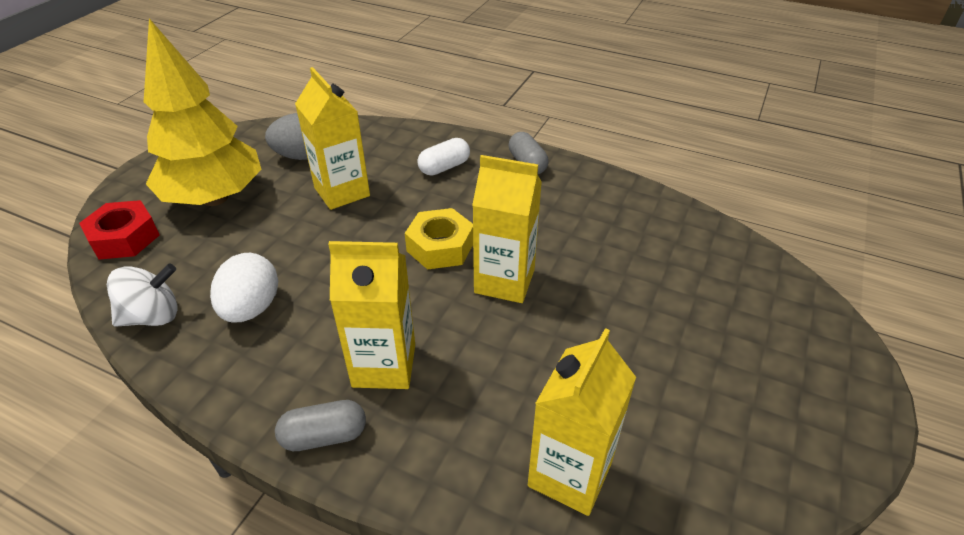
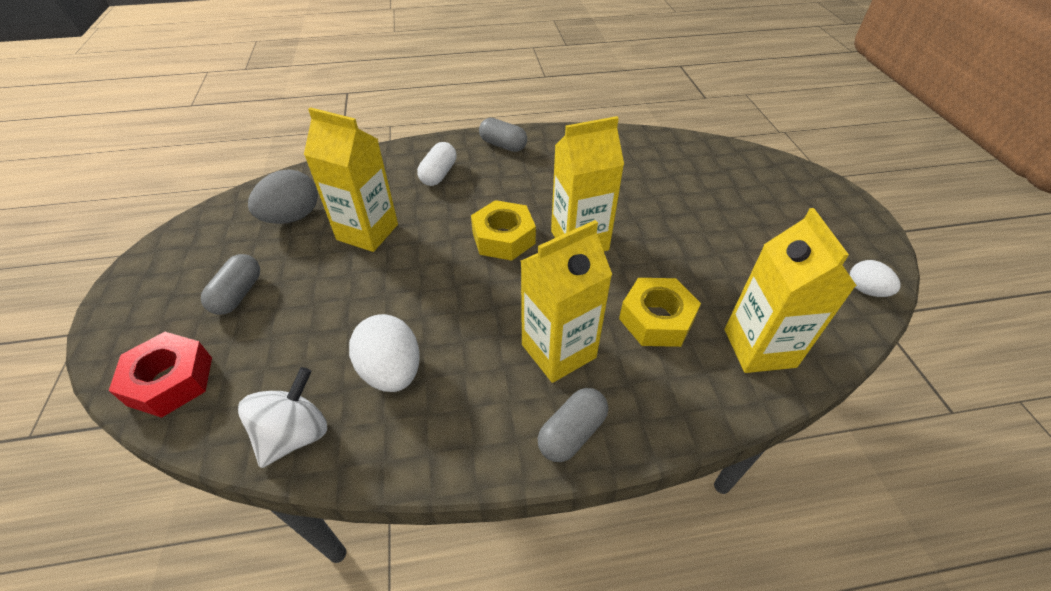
camera: 35 degrees left, 5 degrees up
yellow tree [144,18,262,206] -> grey capsule [201,254,260,315]
none -> yellow nut [619,278,701,347]
none -> white egg [850,260,901,297]

